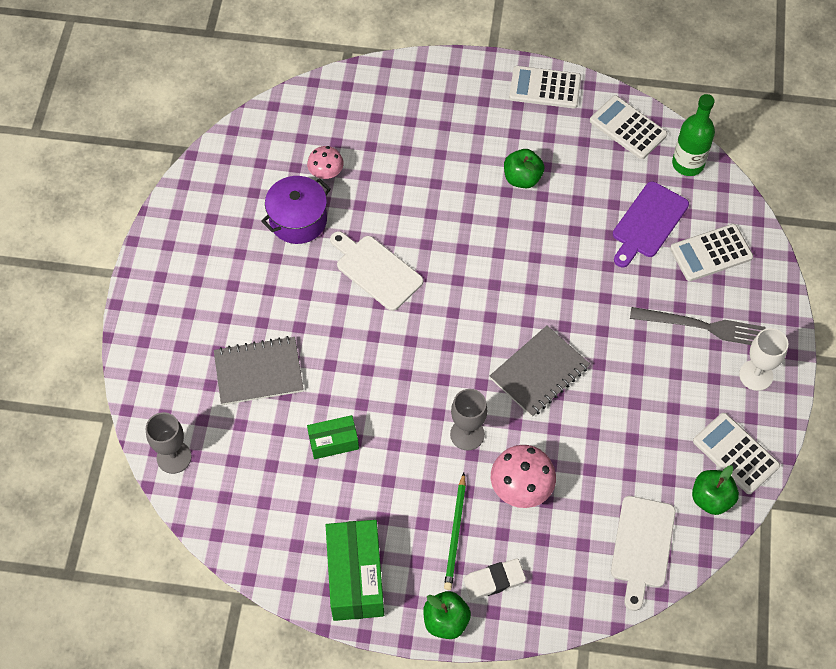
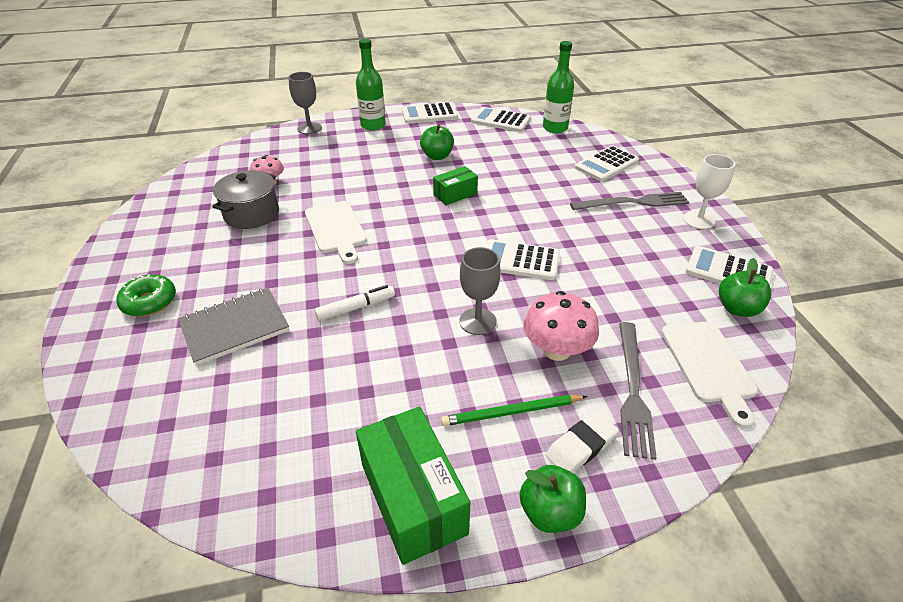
camera: 20 degrees left, 20 degrees down
grey goblet [146,412,191,474] -> grey goblet moved to [288,72,322,134]
purple pot [261,176,331,244] -> grey pot [213,170,279,229]
green box [307,415,359,459] -> green box moved to [433,166,478,205]
white cutting board [330,231,423,311] -> white cutting board turned 135 degrees counterclockwise [305,201,367,264]
green pencil [444,473,466,590] -> green pencil turned 90 degrees clockwise [441,395,587,426]
grey notebook [490,325,590,417] -> white calculator [485,239,560,280]
purple cutting board [613,182,689,267] -> none
none -> green donut [116,274,176,317]
none -> white marker [315,285,395,321]
none -> green bottle [356,39,386,130]
none -> grey fork [619,322,657,460]

